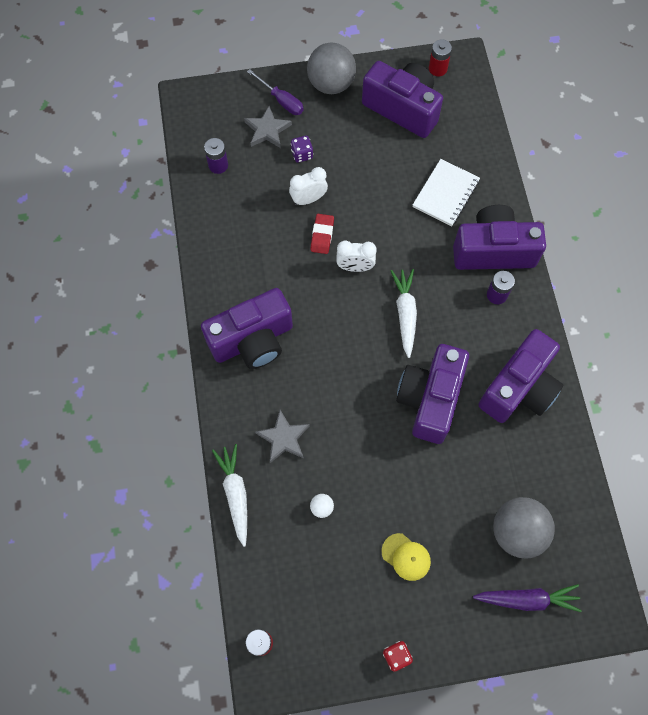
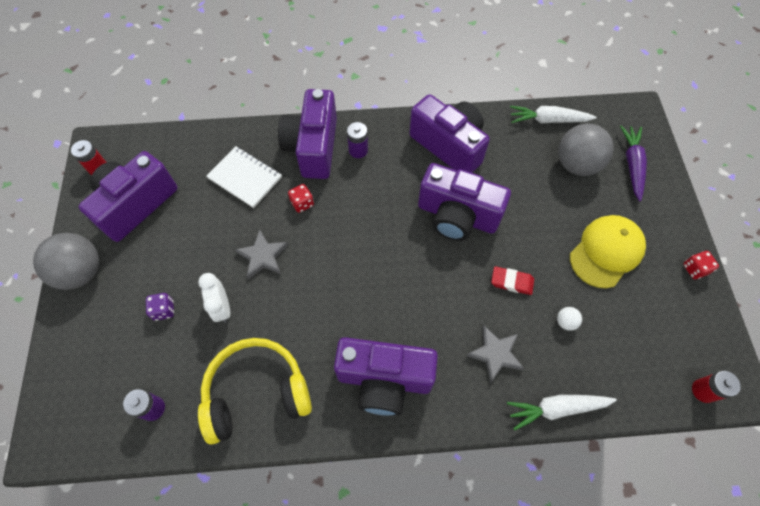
camera: 85 degrees left, 5 degrees down
purple camera [201,288,293,369] -> purple camera turned 120 degrees clockwise [334,337,438,416]
grey star [244,106,292,148] -> grey star moved to [235,229,288,279]
purple screwdriver [247,69,304,115] -> none
red eraser [310,214,334,254] -> red eraser moved to [491,266,534,295]
white clock [336,240,377,272] -> none
yellow cap [382,533,431,581] -> yellow cap [570,215,646,288], size x1.77
white carrot [391,269,417,358] -> white carrot moved to [510,106,597,124]
none -> yellow headphones [198,338,312,444]
none -> red dice [288,184,314,213]

